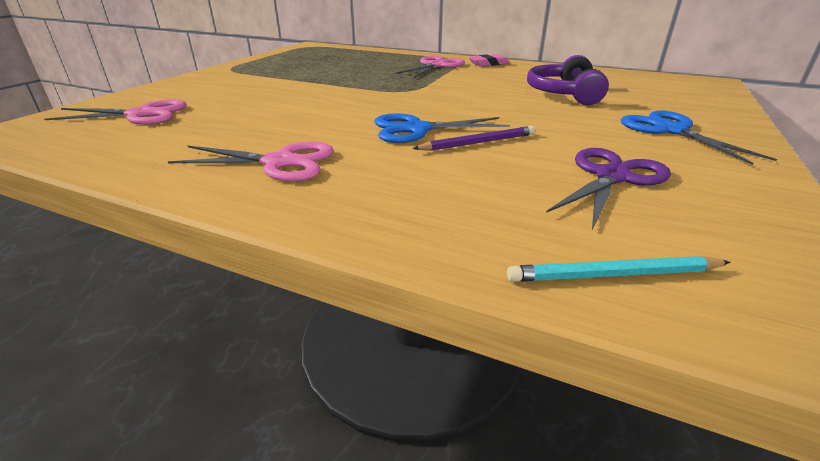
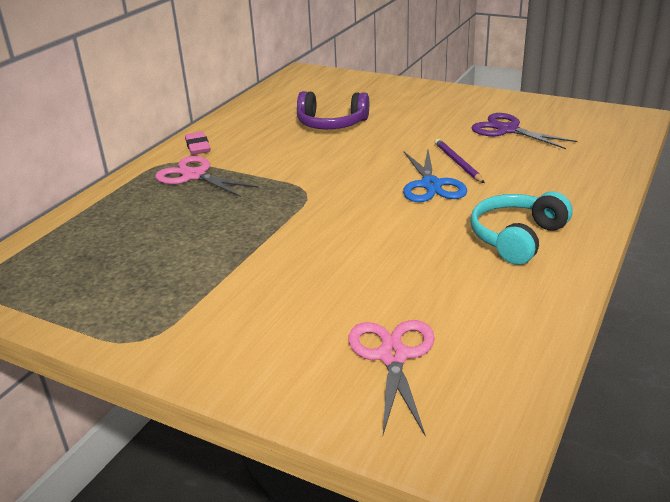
camera: 85 degrees left, 0 degrees up
pink scissors [168,141,334,182] -> turquoise headphones [470,191,572,265]
turquoise pencil [507,256,731,282] -> none
blue scissors [621,110,777,165] -> none

